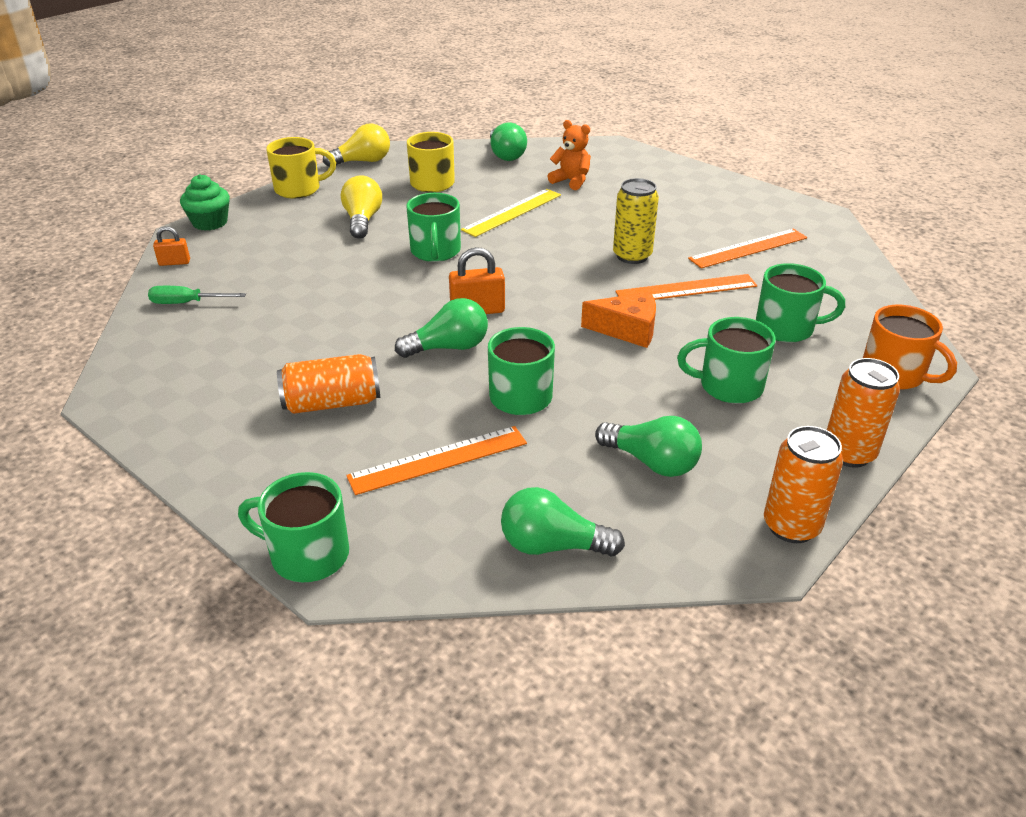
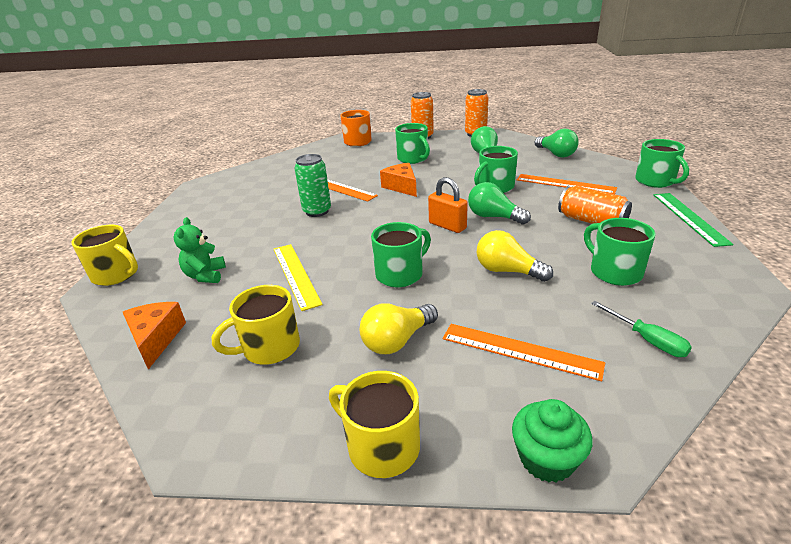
camera: 125 degrees left, 5 degrees down
orange padlock [153,226,190,266] -> none
yellow light bulb [323,124,390,167] -> yellow light bulb moved to [477,230,553,282]
yellow ruler [461,189,561,237] -> yellow ruler turned 60 degrees clockwise [273,244,323,311]
green light bulb [490,122,527,161] -> orange cheese [123,302,186,369]
orange teddy bear [548,120,591,190] -> green teddy bear [173,217,226,283]
yellow can [613,178,659,264] -> green can [294,154,331,217]
orange ruler [688,229,807,269] -> orange ruler moved to [443,324,605,381]
green mug [756,263,845,343] -> green mug moved to [584,218,656,286]
none -> yellow mug [72,225,138,286]
none -> green ruler [654,193,734,247]

